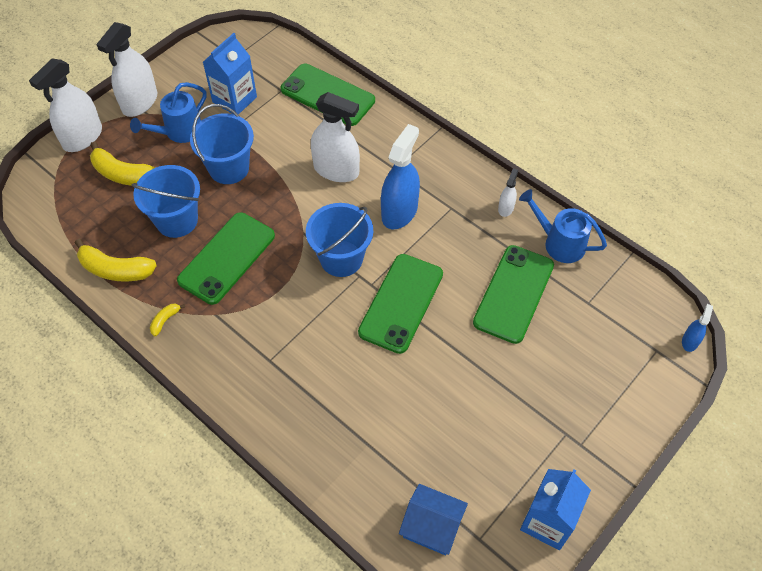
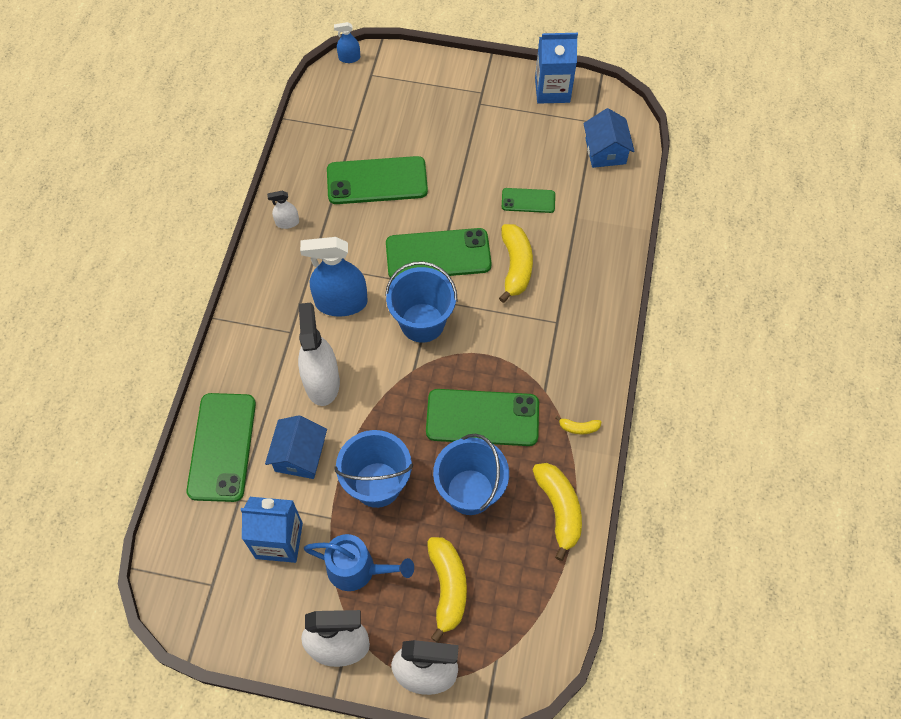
camera: 120 degrees left, 5 degrees up
blue watering can [519,189,607,263] -> none
none -> blue house [265,415,327,479]
none -> yellow banana [499,224,533,303]
none -> green phone [502,188,555,213]

